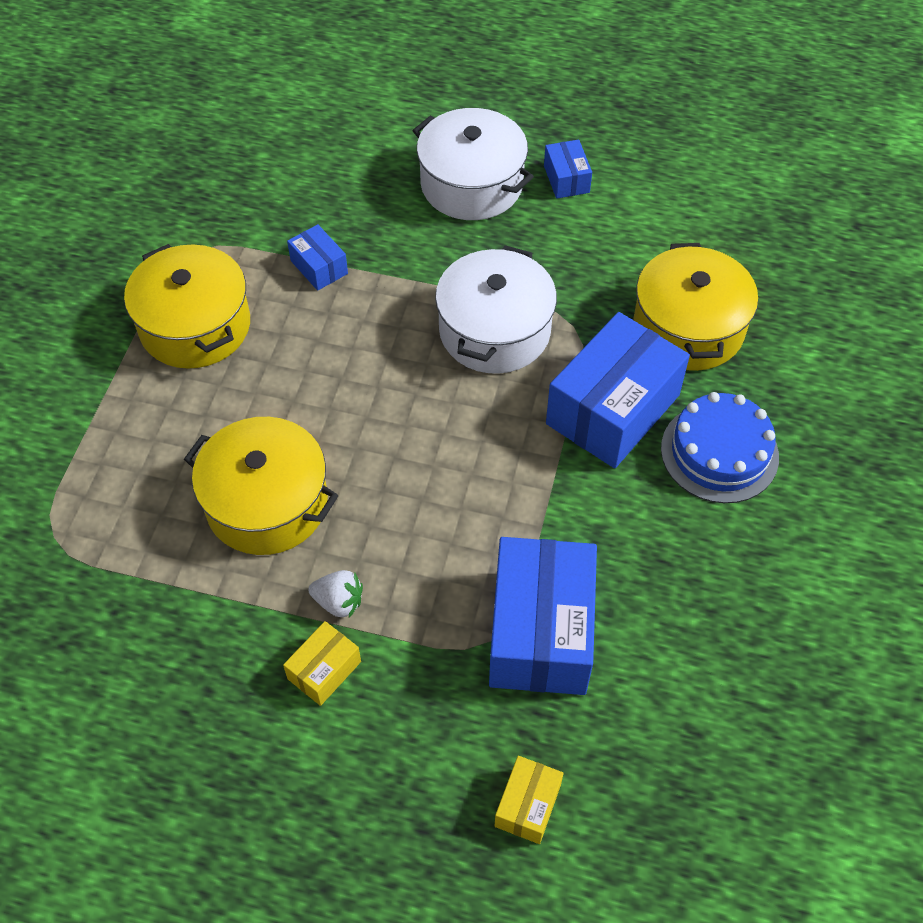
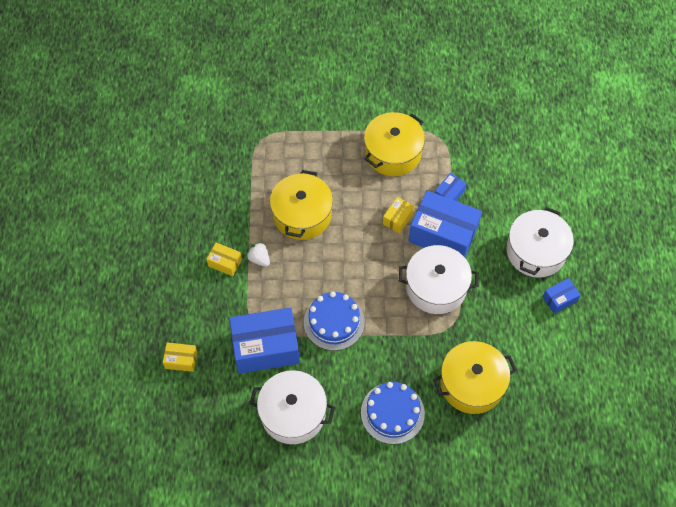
camera: 75 degrees right, 5 degrees up
white strawberry [308,570,363,618] -> white strawberry turned 135 degrees clockwise [247,242,270,267]
blue box [546,312,690,468] -> blue box moved to [408,190,482,257]
none -> white pot [249,370,335,444]
none -> blue cake [304,291,365,351]
none -> yellow box [383,197,415,234]

